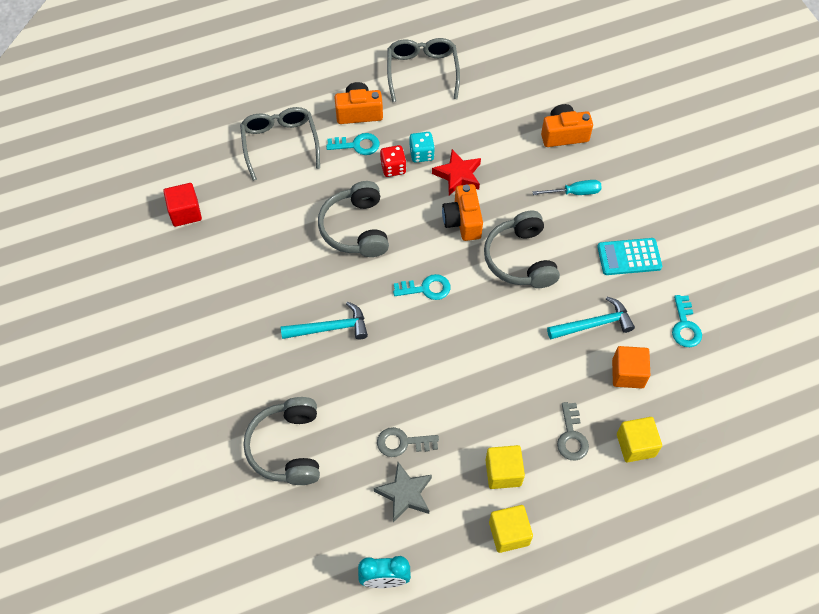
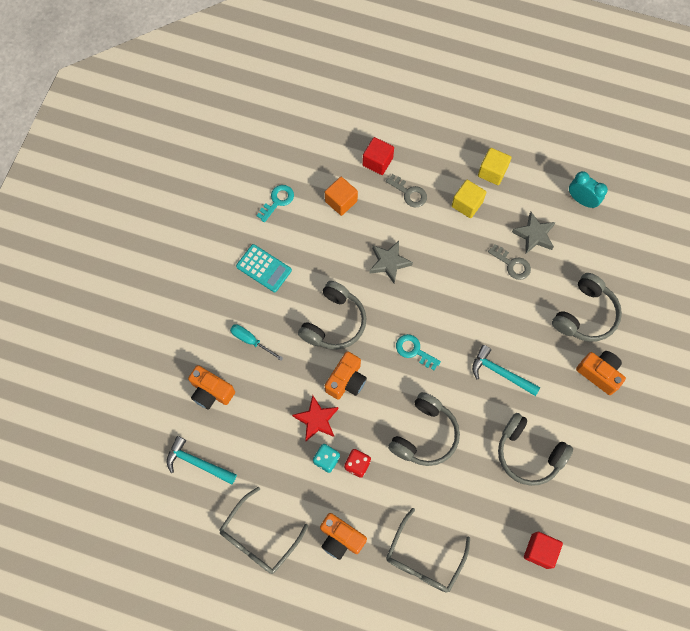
camera: 140 degrees left, 10 degrees up
turquoise key [326,133,380,155] -> none
turquoise hammer [547,297,635,339] -> turquoise hammer moved to [167,436,237,484]
grey key [557,402,589,461] -> grey key turned 90 degrees clockwise [386,174,427,207]
yellow cube [617,417,662,462] -> red cube [362,137,394,175]
none -> grey star [369,241,413,283]
none -> grey headphones [498,413,573,486]
none -> orange camera [576,351,626,395]

